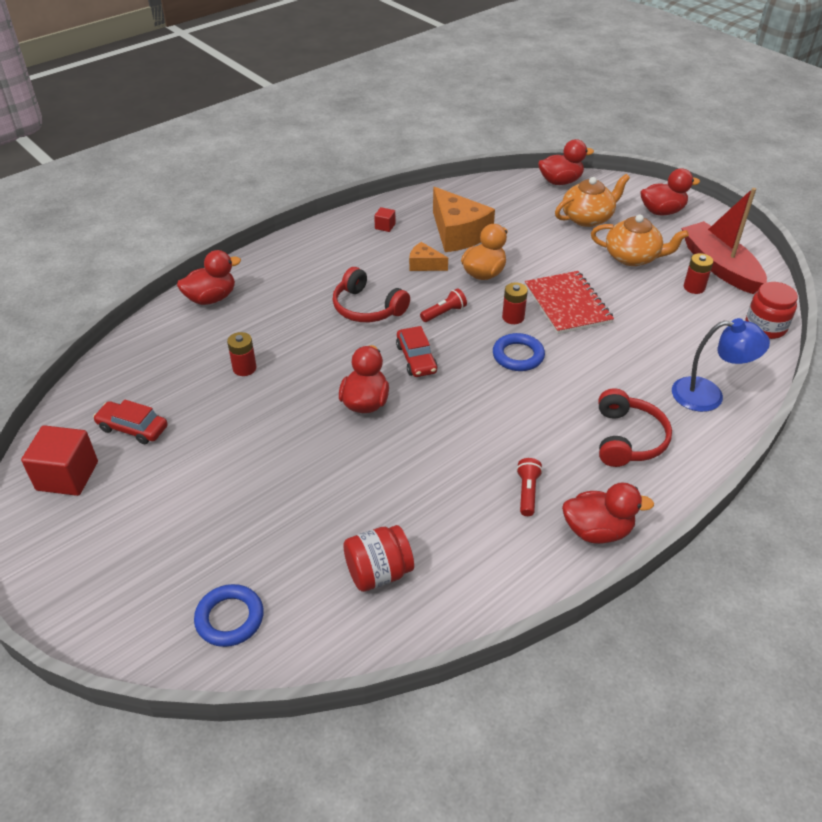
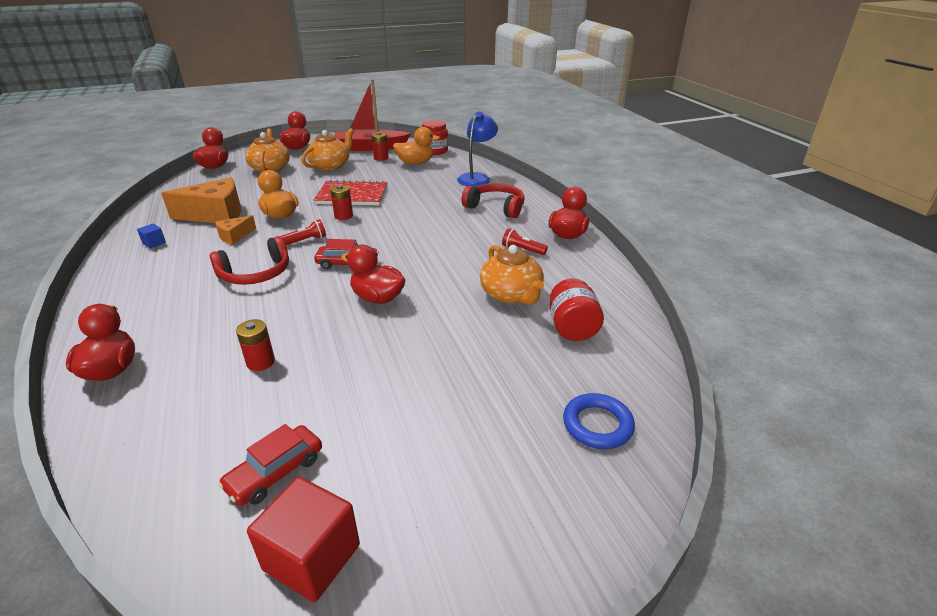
camera: 70 degrees left, 10 degrees down
red cube [374,207,395,232] -> blue cube [137,224,166,248]
red flashlight [420,288,467,322] -> red flashlight turned 75 degrees clockwise [281,219,326,245]
blue ring [493,333,545,371] -> none
none -> orange duck [393,127,440,165]
none -> orange teapot [480,245,544,305]

